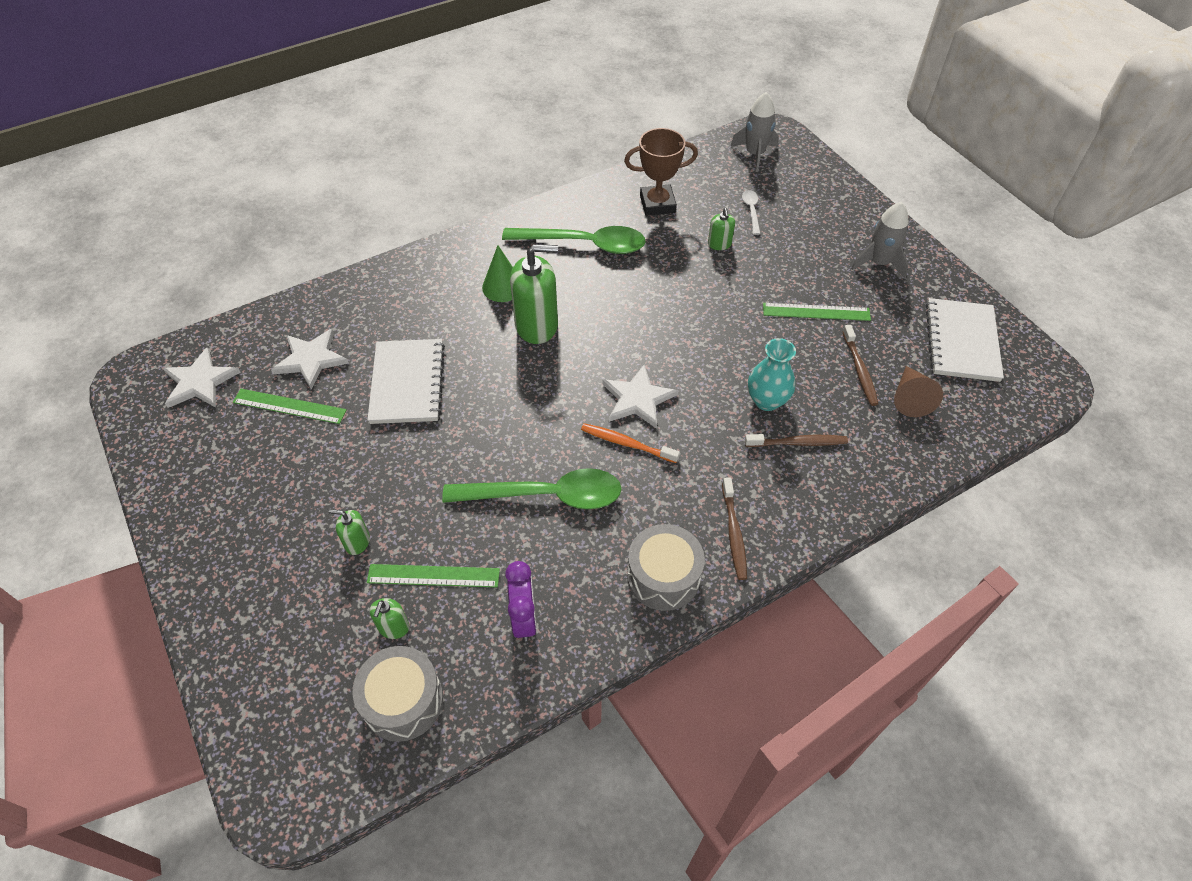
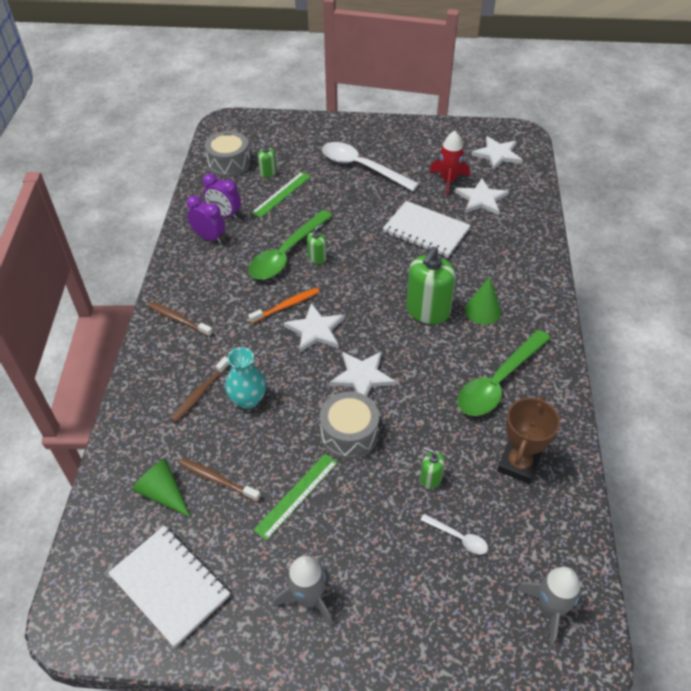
camera: 125 degrees right, 5 degrees down
green ruler [233,389,347,424] -> red rocket [430,131,470,196]
green soap dispenser [329,510,370,555] -> green soap dispenser moved to [307,224,326,264]
grey drum [627,524,705,611] -> grey drum moved to [320,391,379,459]
brown cone [894,366,943,417] -> green cone [132,459,190,517]
none -> purple clock [187,196,225,243]
none -> white spoon [322,142,419,191]
none -> white star [330,351,396,396]

